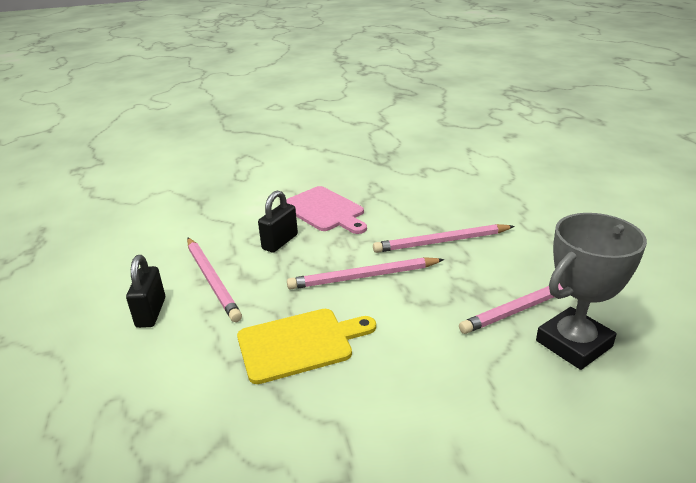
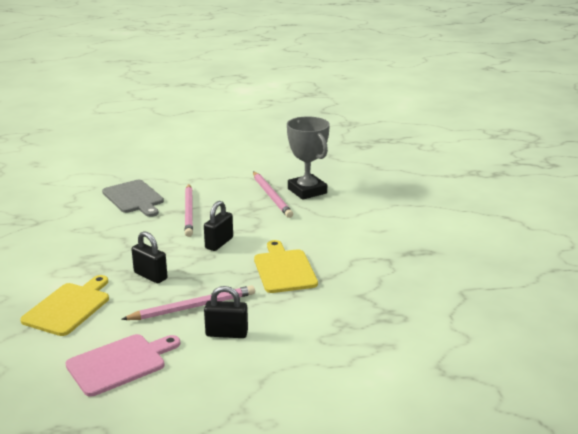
camera: 85 degrees left, 5 degrees down
pink cutting board [286,186,367,234] -> pink cutting board moved to [65,334,180,397]
pink pencil [287,257,444,290] -> black padlock [204,201,233,251]
none -> yellow cutting board [20,275,109,336]
none -> grey cutting board [102,180,164,217]

